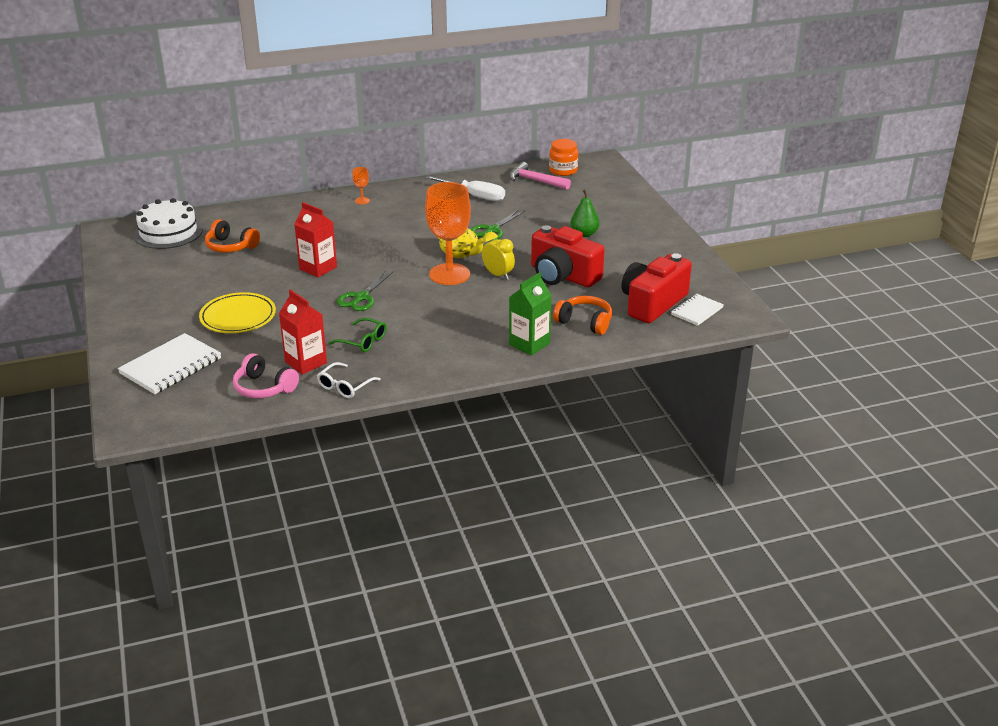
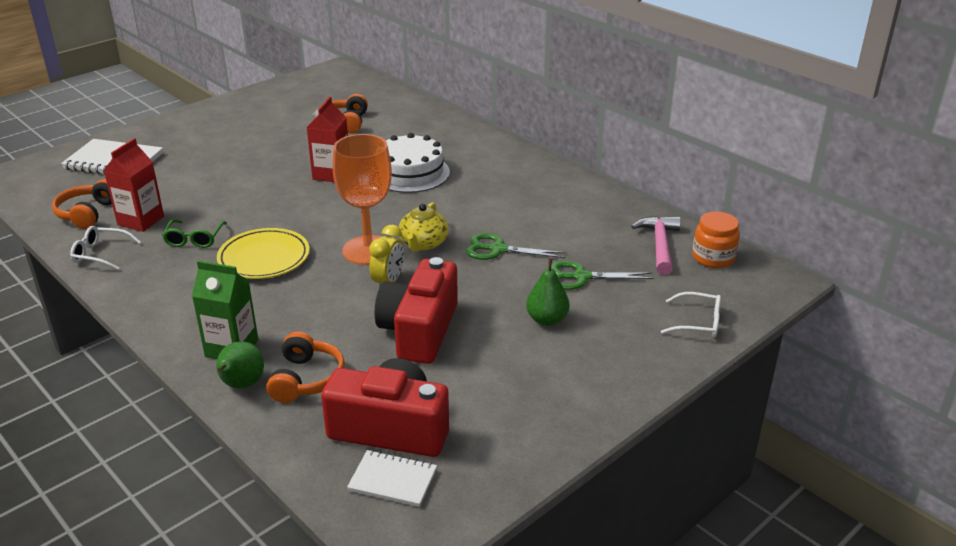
camera: 65 degrees right, 0 degrees up
white cake [134,198,203,249] -> white cake moved to [386,133,450,193]
yellow plate [199,292,276,333] -> yellow plate moved to [217,228,310,279]
pink headphones [233,353,299,399] -> orange headphones [52,179,112,229]
green scissors [337,270,393,311] -> green scissors moved to [551,261,654,290]
orange goblet [352,167,370,204] -> none
white screwdriver [425,175,505,201] -> none
none -> green pear [216,341,264,389]
none -> white glasses [661,292,721,338]

